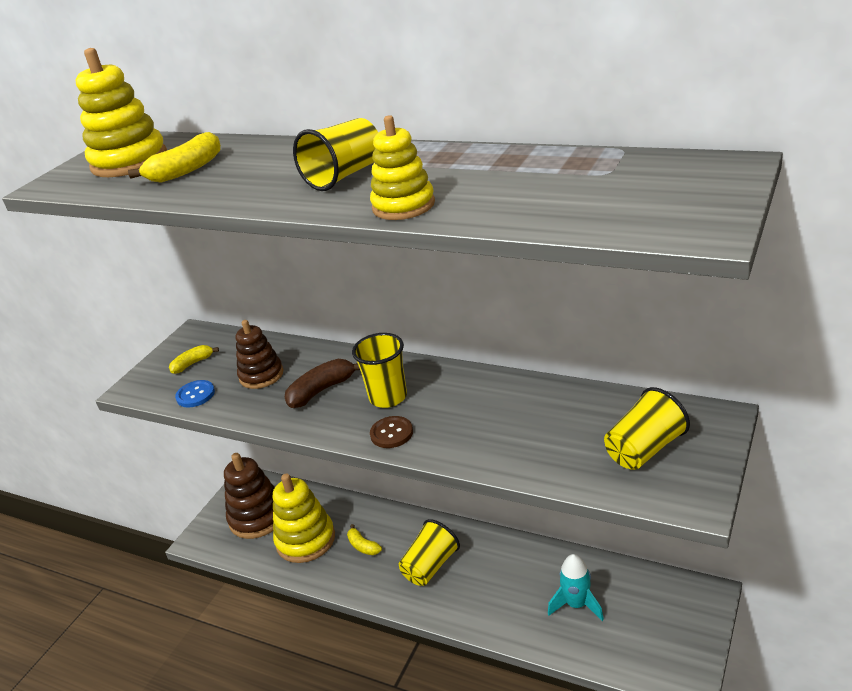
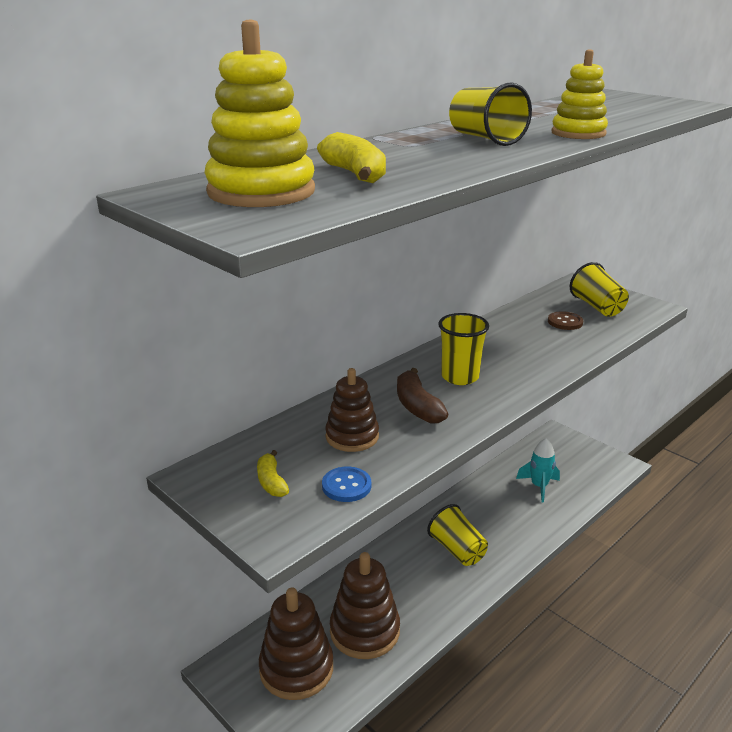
camera: 75 degrees left, 5 degrees down
yellow stacking toy [273,474,335,563] -> brown stacking toy [330,552,400,659]
yellow banana [347,524,382,555] -> none
brown button [370,416,413,448] -> brown button moved to [548,311,583,330]

